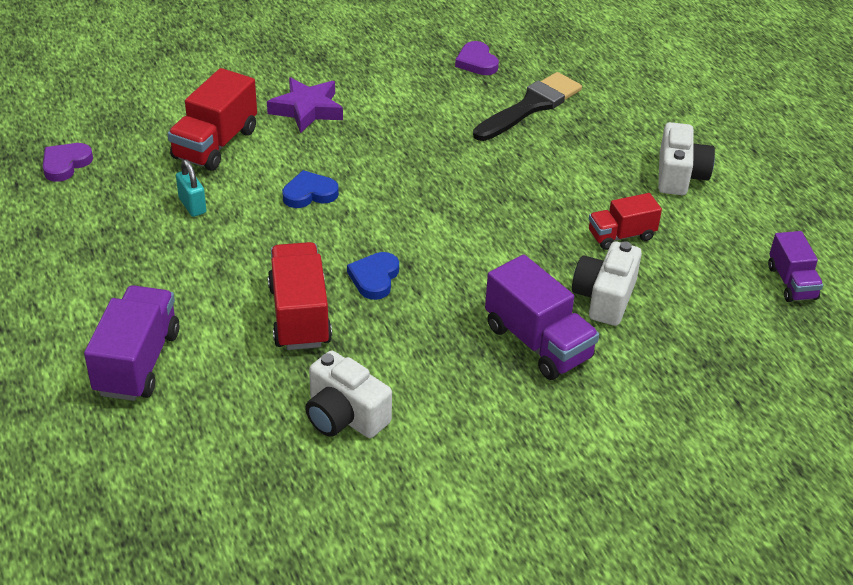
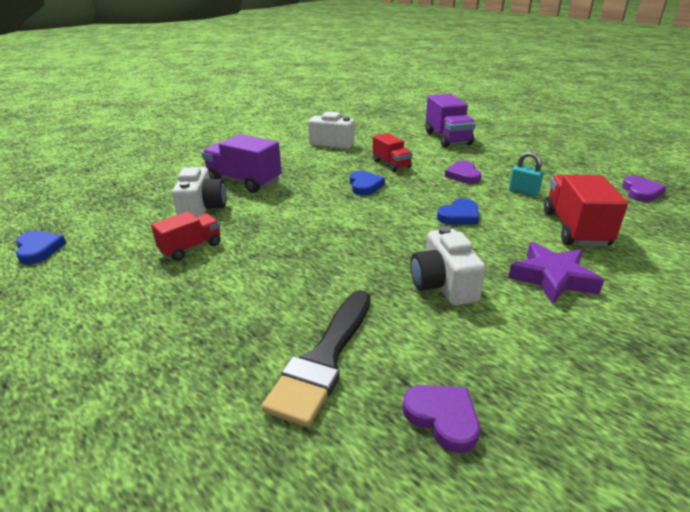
camera: 160 degrees right, 10 degrees down
red truck [268,242,332,350] -> red truck [373,133,413,172], size x0.62
white camera [658,122,715,195] -> white camera moved to [410,226,486,306]
purple truck [768,231,823,302] -> blue heart [16,231,66,264]
none -> purple heart [445,161,482,184]

